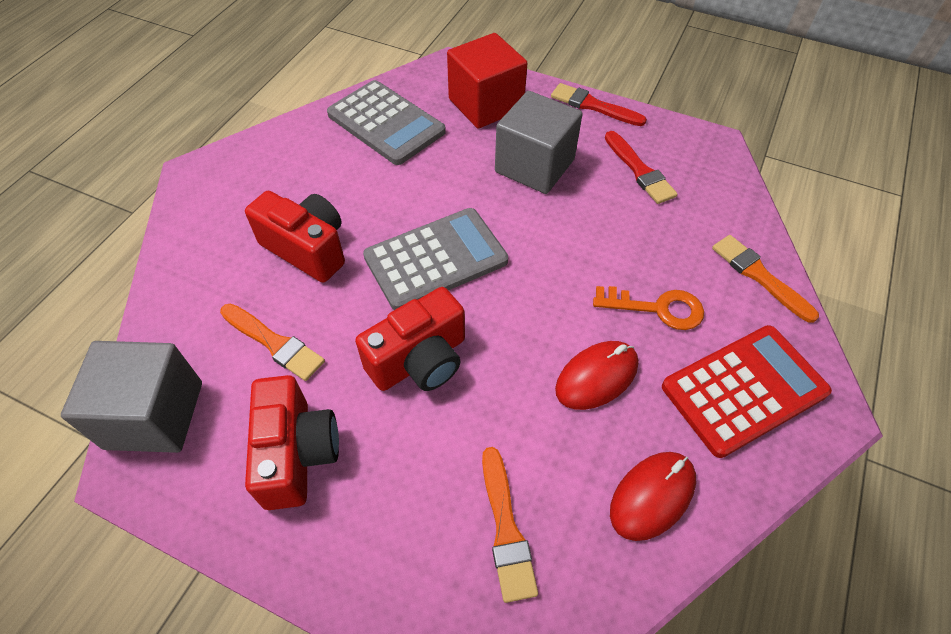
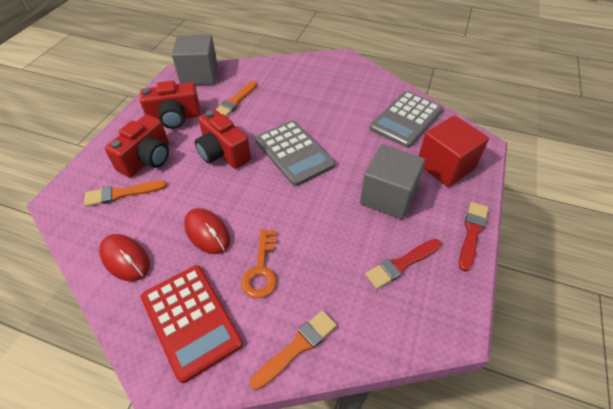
camera: 85 degrees right, 5 degrees down
red camera [245,191,345,283] -> red camera moved to [105,114,169,177]

